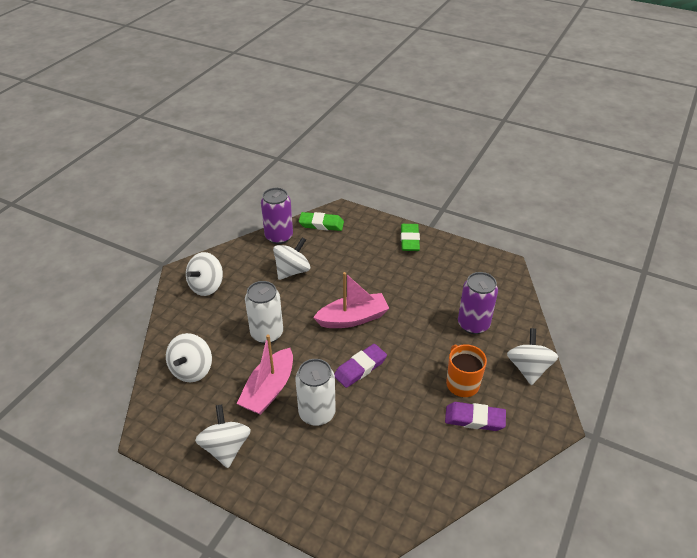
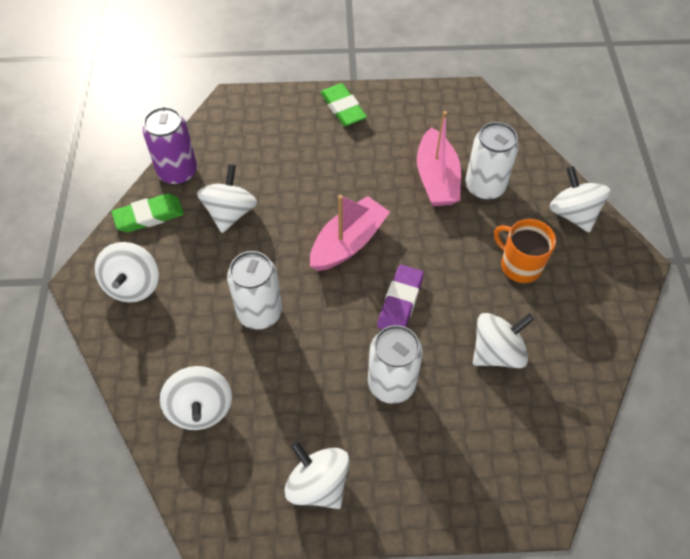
camera: 30 degrees left, 15 degrees up
pink boat [237,334,293,415] -> pink boat moved to [417,111,461,206]
green eraser [299,212,344,231] -> green eraser moved to [112,194,184,232]
purple eraser [445,402,506,431] -> none
purple can [458,272,498,334] -> white can [465,122,519,200]
none -> white spinning top [473,313,534,368]

